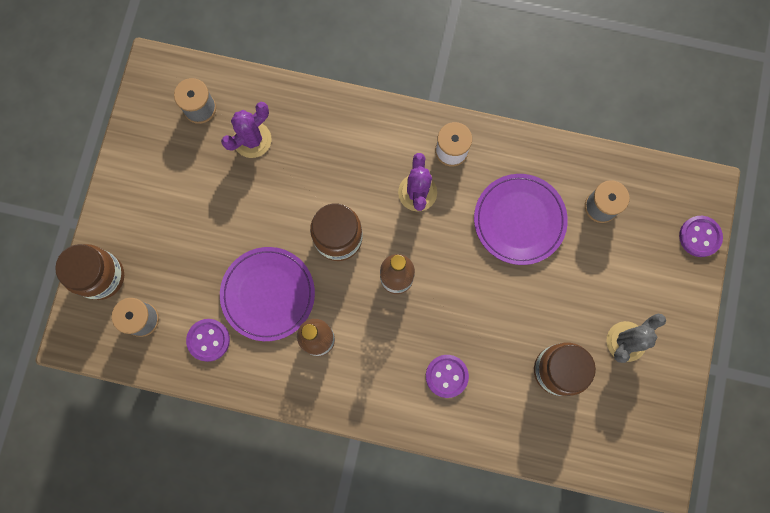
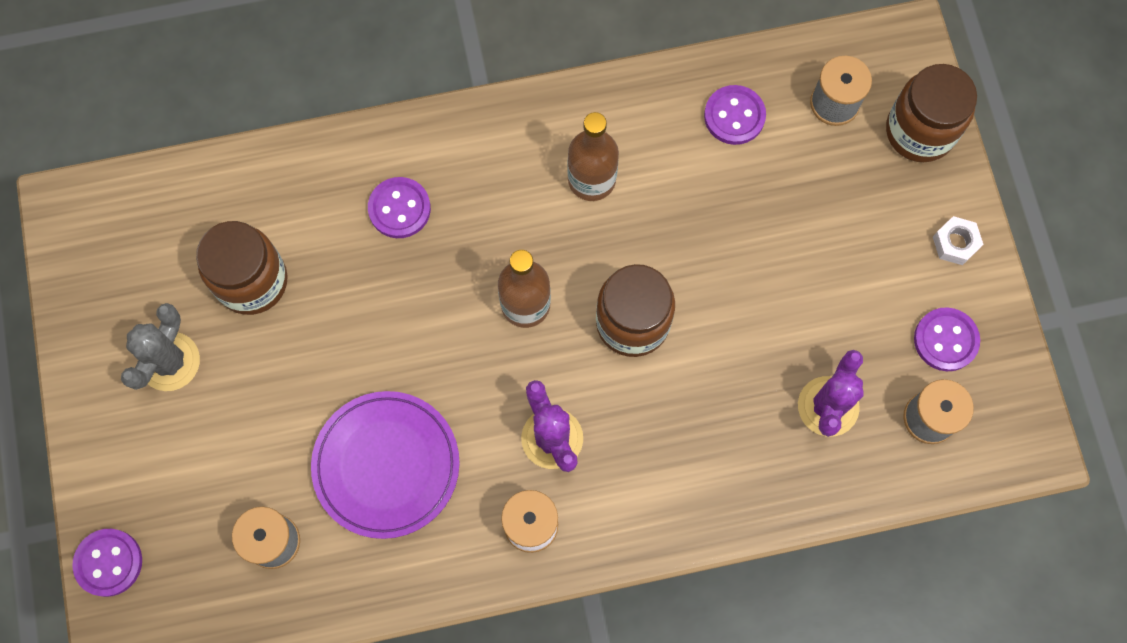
camera: 155 degrees right, 5 degrees down
purple plate [220,247,315,341] -> none
none -> purple button [914,307,980,371]
none -> white nut [933,216,983,265]

